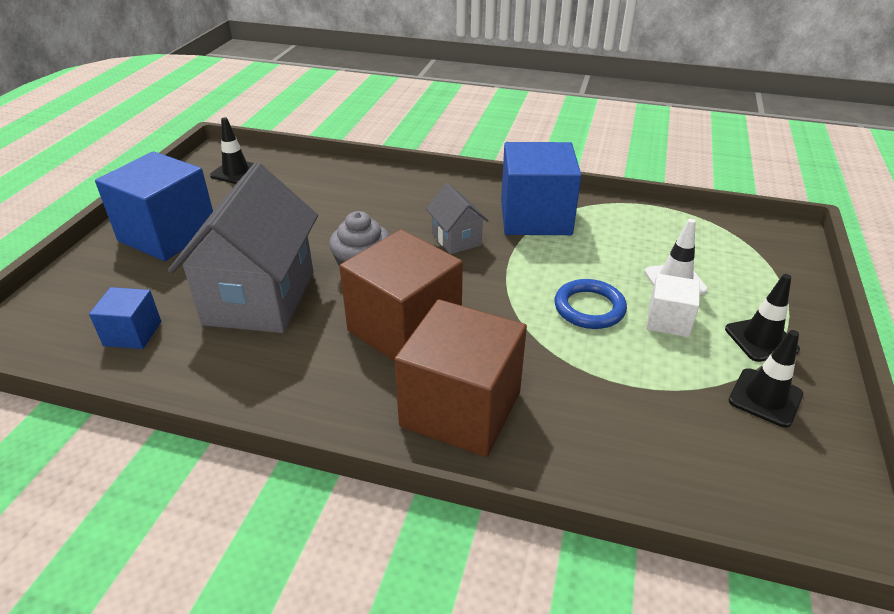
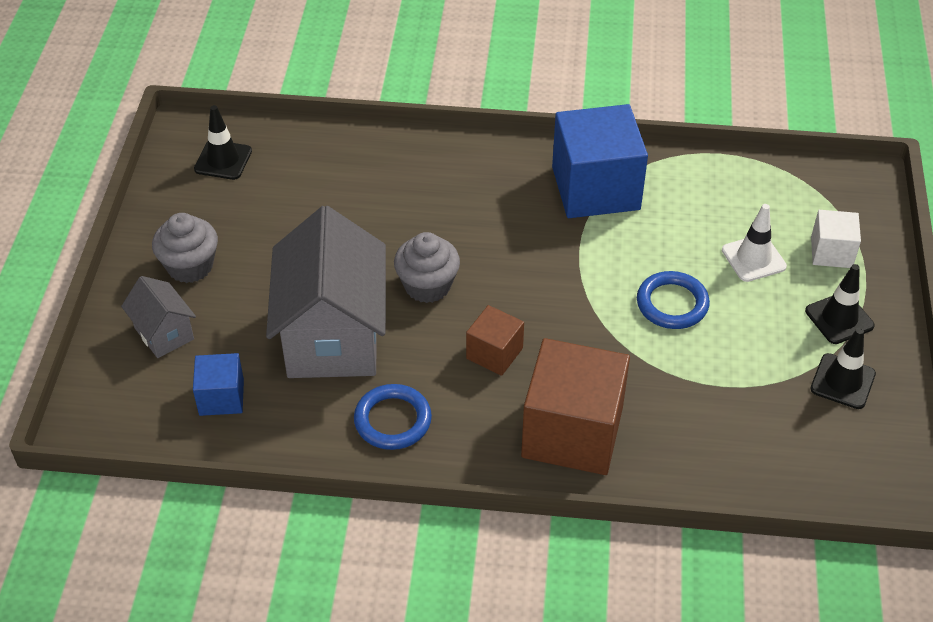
camera: 10 degrees left, 10 degrees up
blue cube [95,151,213,261] -> grey cupcake [152,213,218,283]
brown cube [339,229,463,362] -> brown cube [466,305,524,376], size x0.51
grey house [426,183,489,254] -> grey house moved to [121,276,196,358]
white cube [647,274,700,338] -> white cube moved to [811,210,861,268]
none -> blue ring [354,384,432,450]

